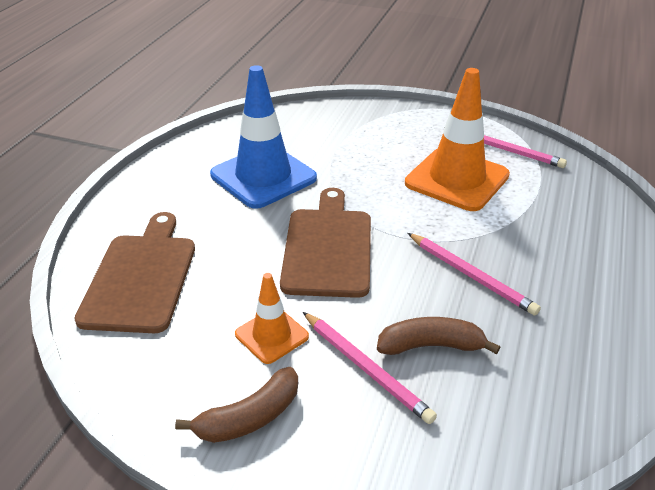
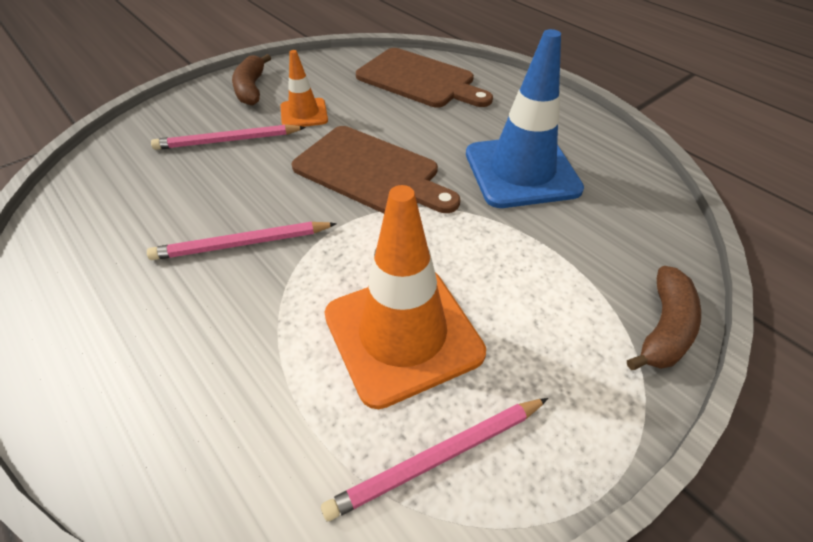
camera: 120 degrees right, 10 degrees up
brown banana [377,317,500,355] -> brown banana moved to [627,266,701,370]

